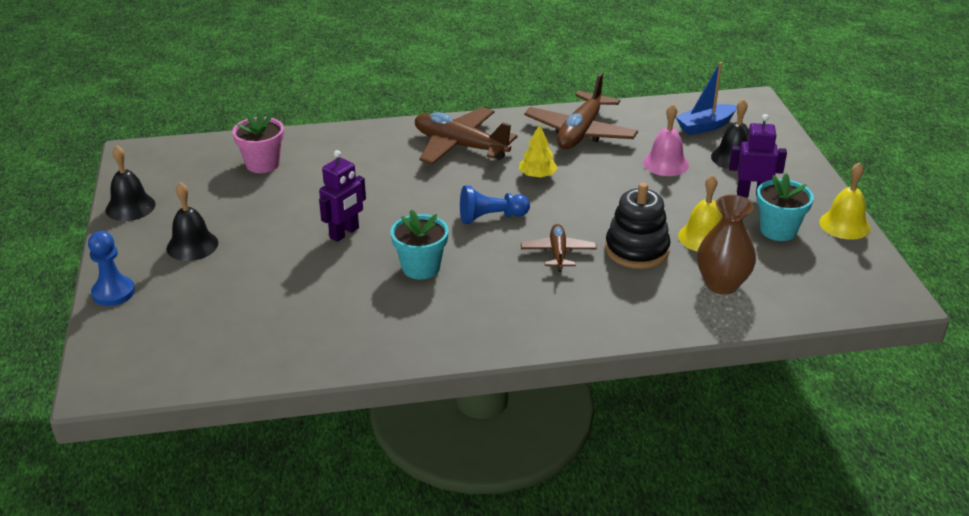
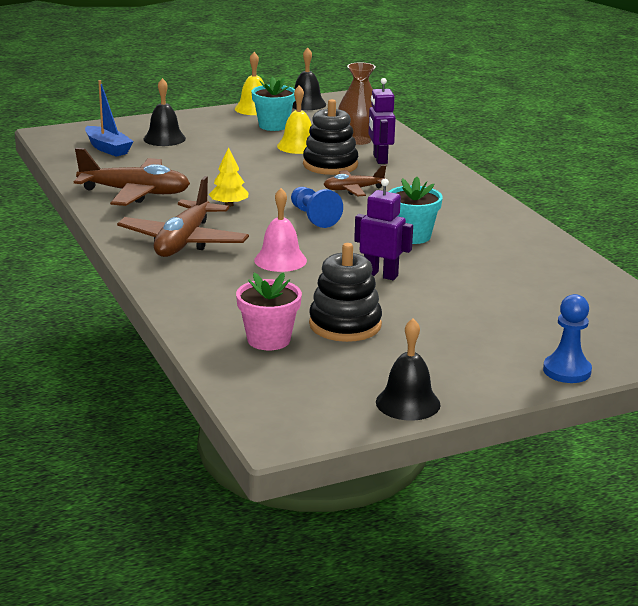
camera: 105 degrees left, 10 degrees down
black bell [166,182,218,261] -> black bell moved to [292,48,326,110]
pink bell [643,104,689,176] -> pink bell moved to [254,188,307,272]
purple robot [729,114,787,197] -> purple robot moved to [368,78,396,164]
none -> black stacking toy [309,243,382,342]

